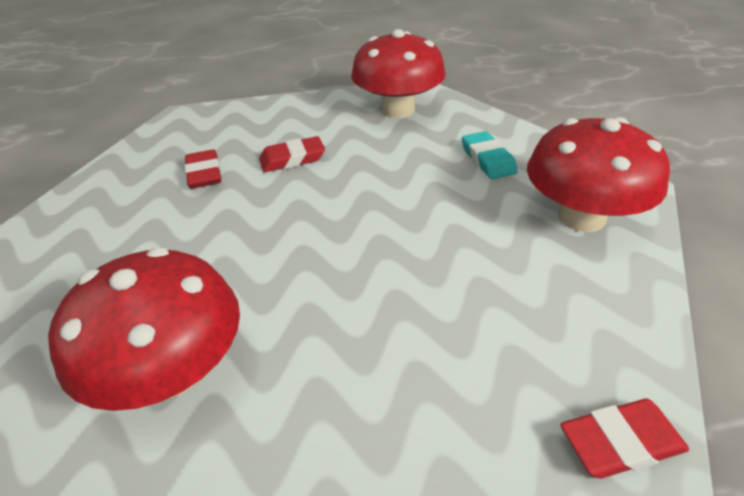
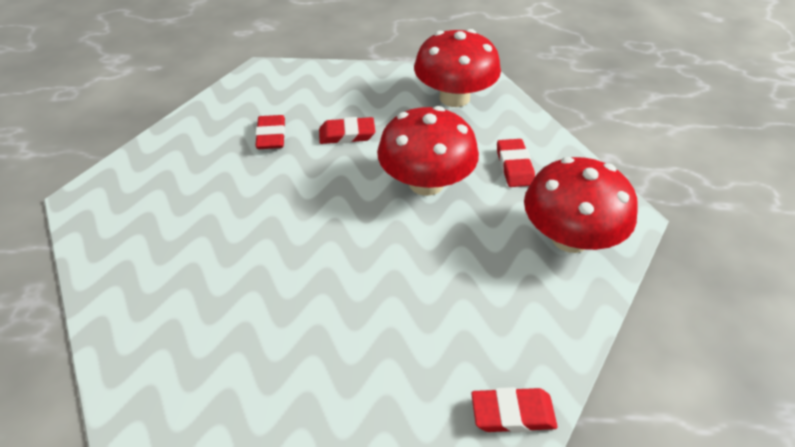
camera: 10 degrees right, 5 degrees up
red mushroom [48,247,240,411] -> red mushroom moved to [377,106,479,196]
turquoise eraser [462,131,518,179] -> red eraser [497,139,535,187]

